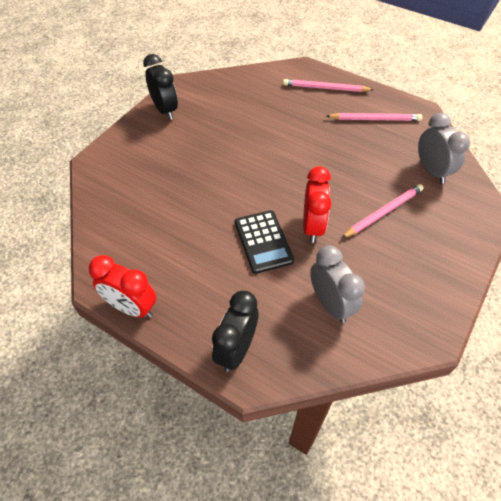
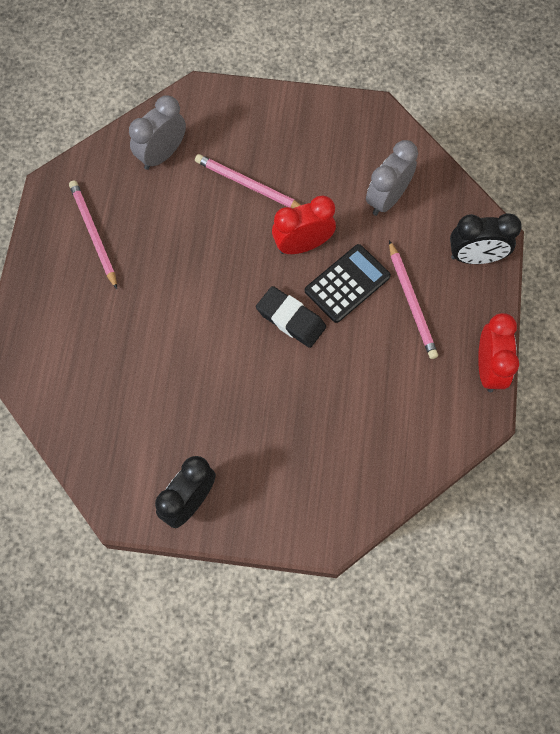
camera: 115 degrees left, 15 degrees up
pink pencil [283,79,374,92] -> pink pencil moved to [389,240,438,359]
none -> black eraser [256,286,326,348]

